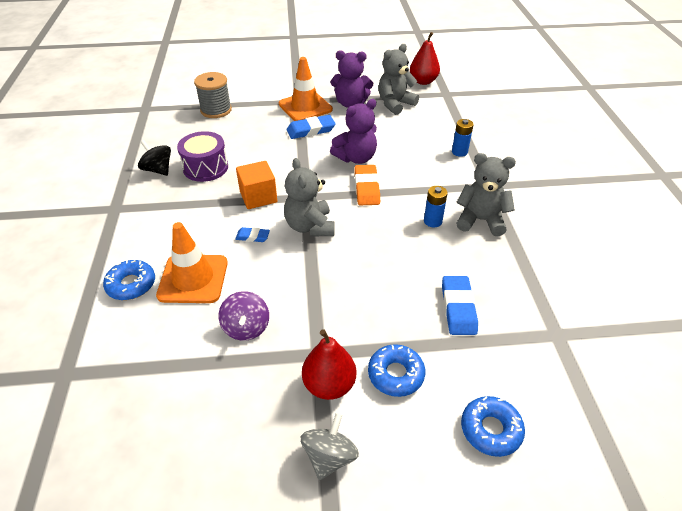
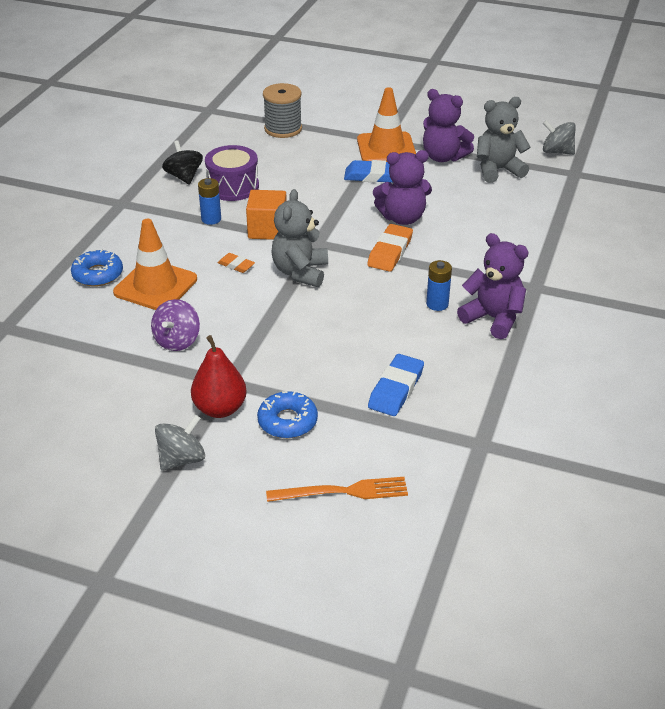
camera: 25 degrees right, 5 degrees down
blue eraser [235,227,270,242] -> orange eraser [218,253,255,273]
red pear [410,32,440,85] -> grey spinning top [543,120,576,155]
blue battery [452,119,474,157] -> blue battery moved to [198,178,221,225]
grey teddy bear [456,153,516,236] -> purple teddy bear [457,233,529,339]
blue donut [461,396,525,457] -> orange fork [266,477,408,502]

